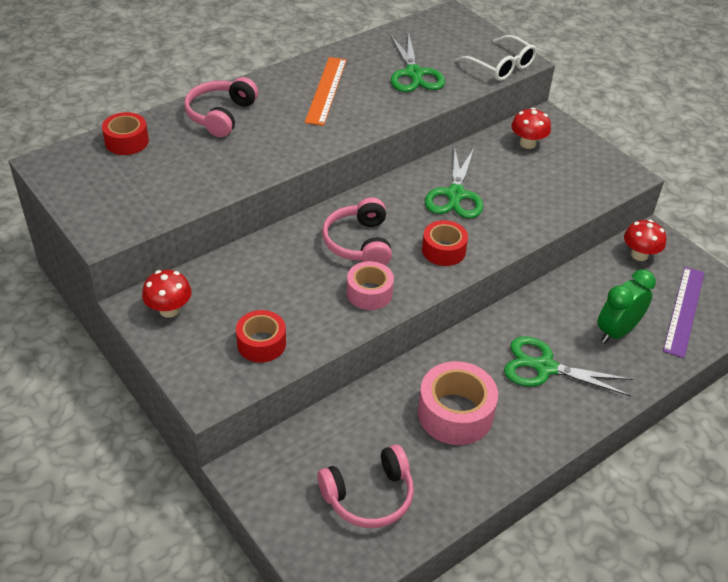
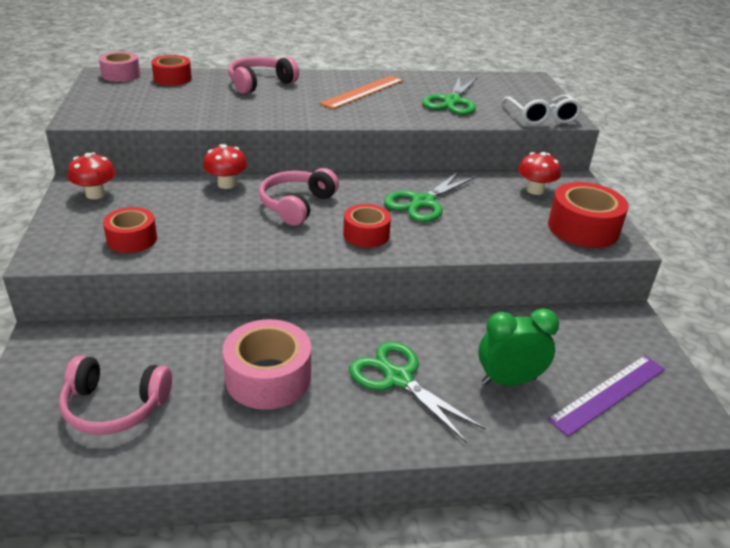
camera: 30 degrees right, 10 degrees down
pink tape [347,261,394,310] -> pink tape moved to [99,51,140,82]
red mushroom [624,220,666,261] -> red mushroom moved to [203,144,247,189]
none -> red tape [548,182,629,248]

